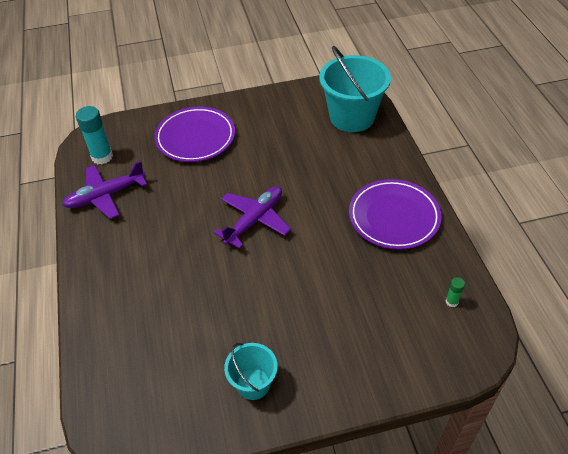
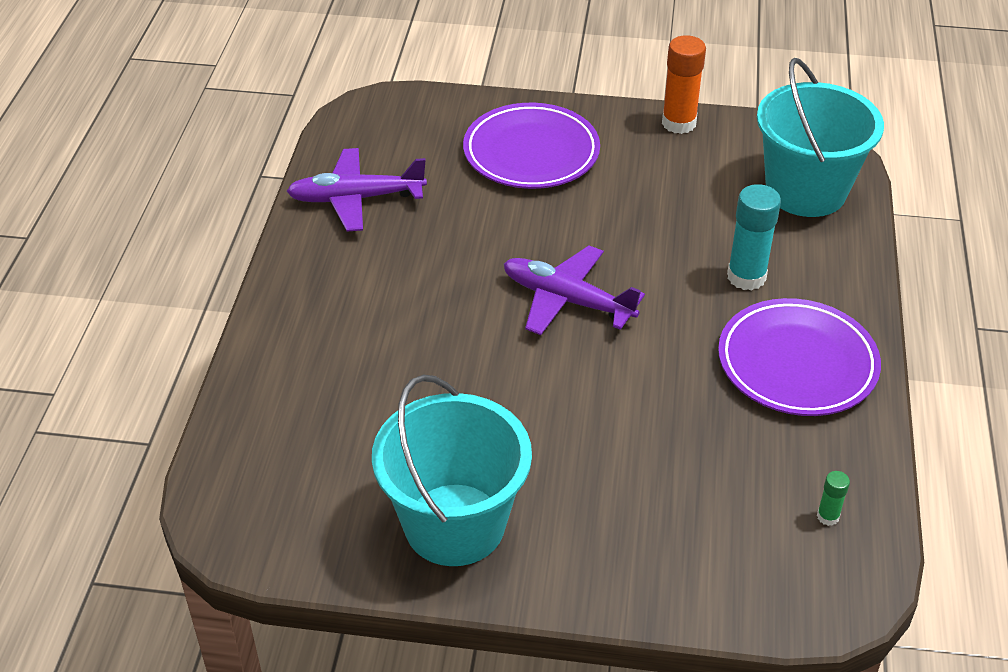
camera: 20 degrees right, 5 degrees down
turquoise glue stick [76,106,113,164] -> turquoise glue stick moved to [727,184,781,290]
purple plane [214,186,291,249] -> purple plane turned 120 degrees counterclockwise [504,246,645,335]
turquoise bucket [224,343,278,400] -> turquoise bucket [372,374,532,566], size x1.84
none -> orange glue stick [662,35,706,134]

